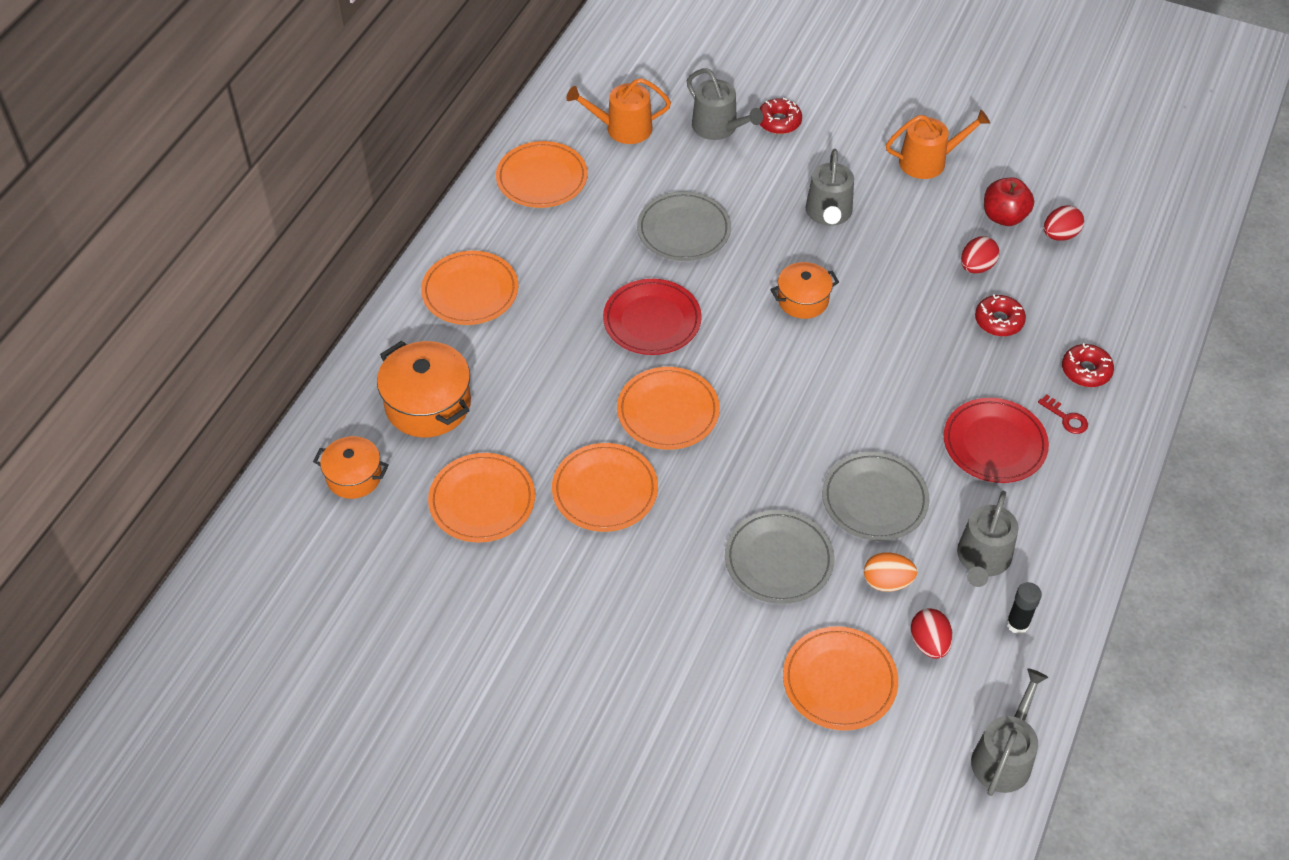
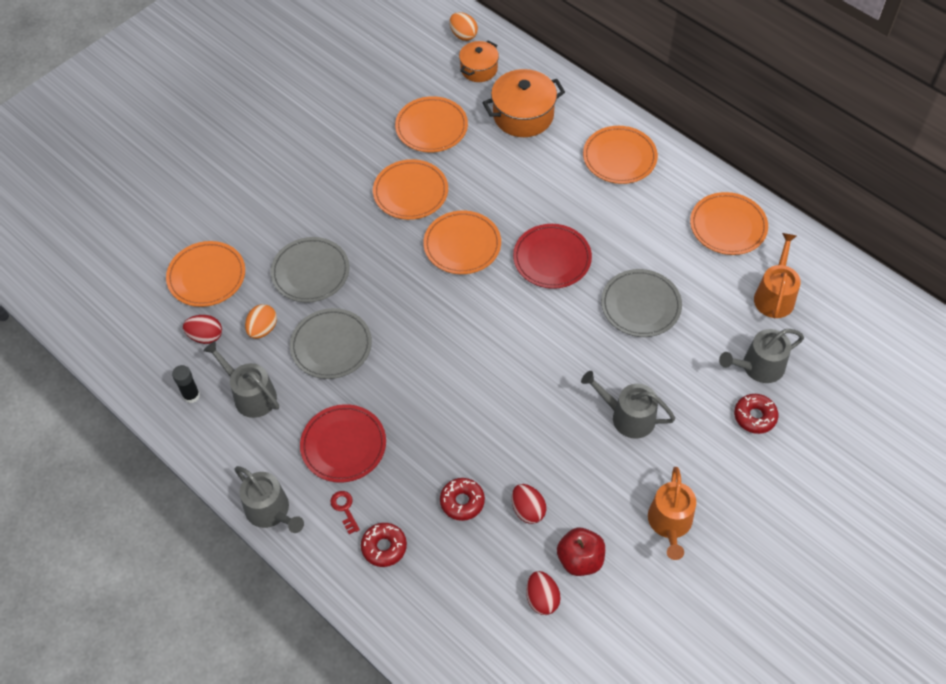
camera: 110 degrees right, 5 degrees up
orange pot [770,262,839,319] -> none
grey watering can [971,669,1048,796] -> grey watering can moved to [234,466,304,533]
red key [1038,394,1088,434] -> red key turned 90 degrees clockwise [330,491,360,534]
none -> orange egg [449,12,478,41]

